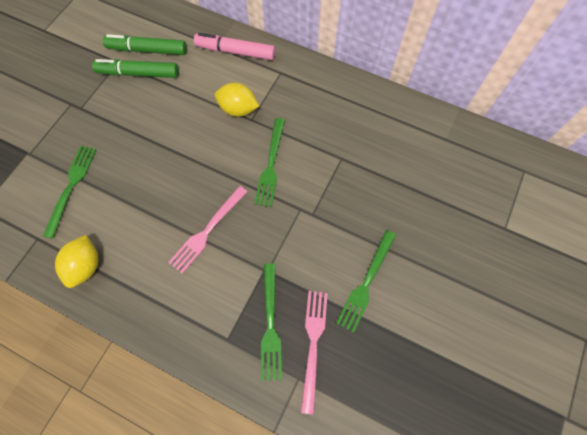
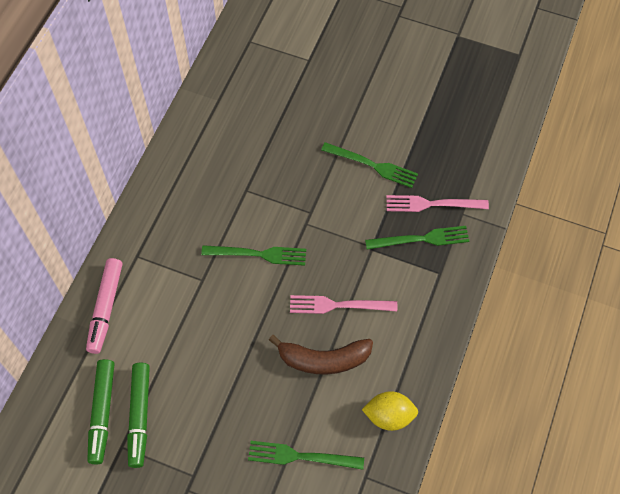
camera: 95 degrees left, 5 degrees down
pink fork [168,186,248,274] -> pink fork turned 150 degrees clockwise [290,295,397,314]
yellow lemon [215,83,259,117] -> none
none -> brown banana [269,335,373,374]

